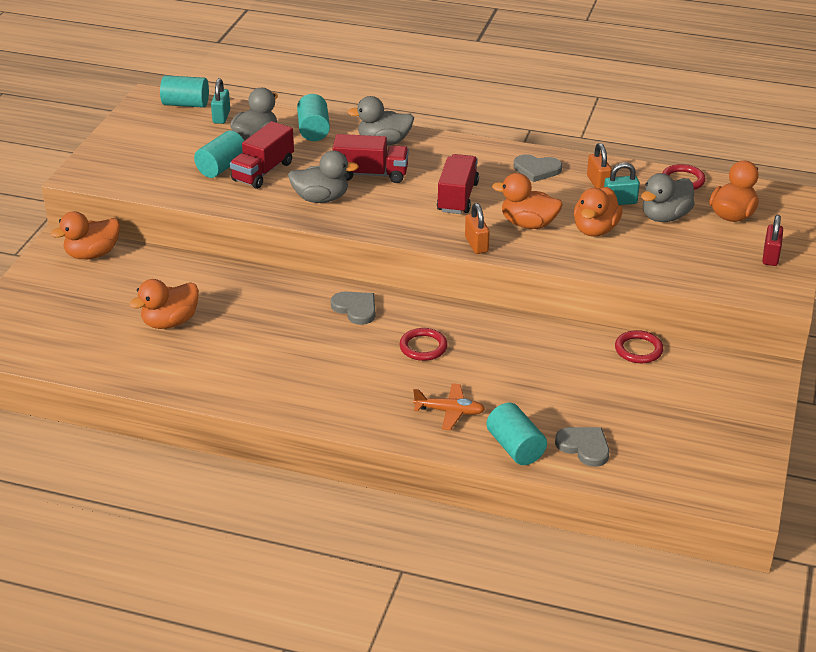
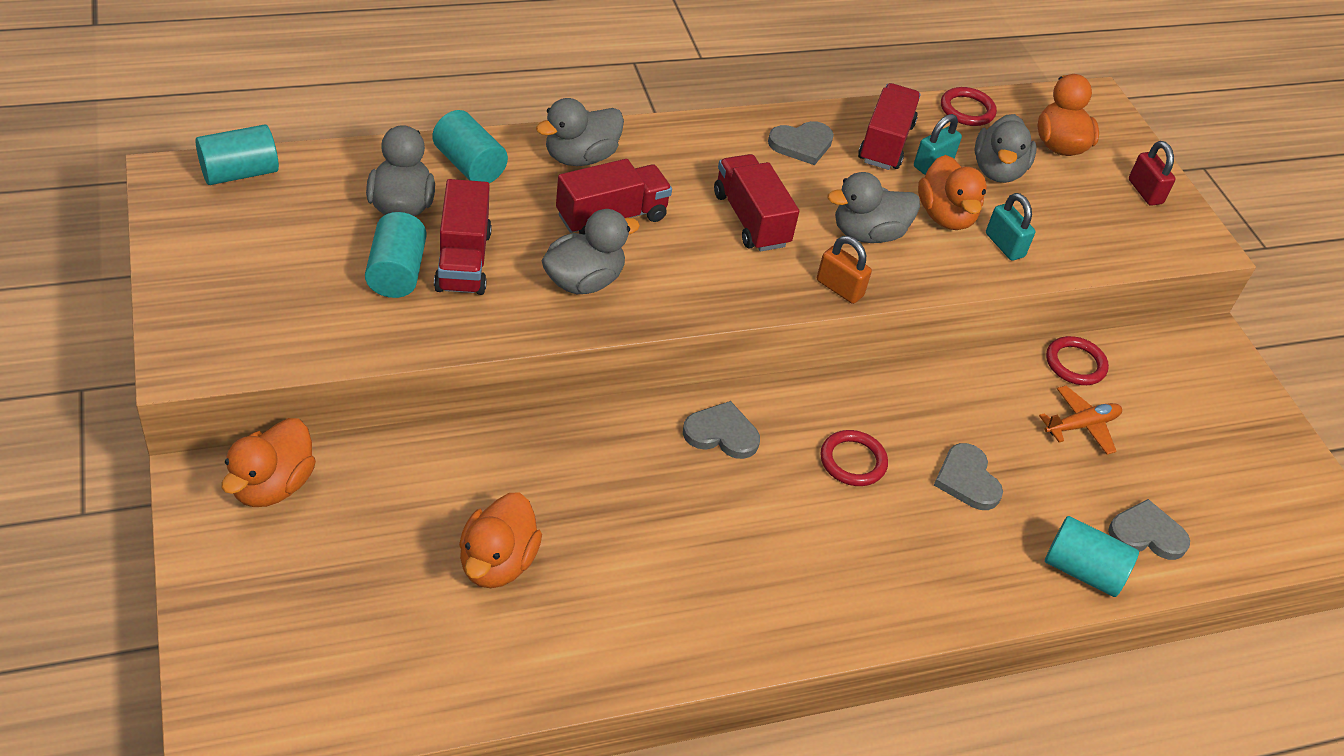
camera: 40 degrees left, 10 degrees up
turquoise padlock [211,78,230,124] -> turquoise padlock moved to [986,193,1035,261]
orange plane [413,383,485,430] -> orange plane moved to [1039,386,1122,455]
orange duck [492,173,563,229] -> grey duck [828,172,920,243]
orange padlock [587,143,612,189] -> red truck [858,83,920,170]
none -> grey heart [934,443,1003,510]

